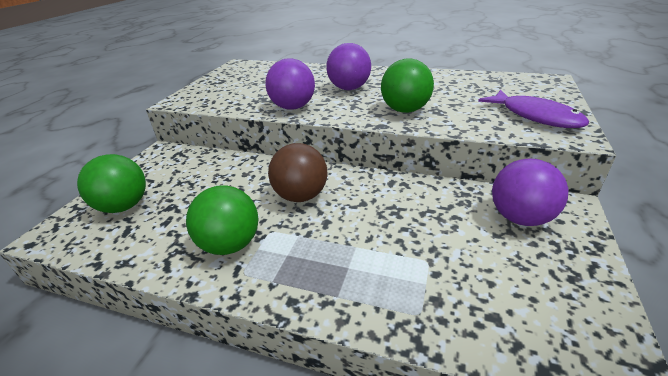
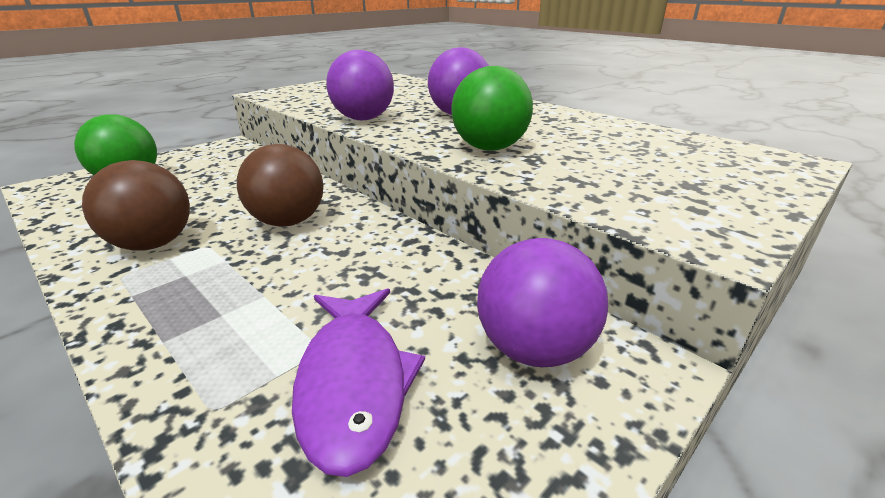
camera: 25 degrees right, 5 degrees down
green ball [186,185,259,255] -> brown ball [82,160,190,250]
purple fish [478,90,589,128] -> purple fish moved to [292,288,425,477]

